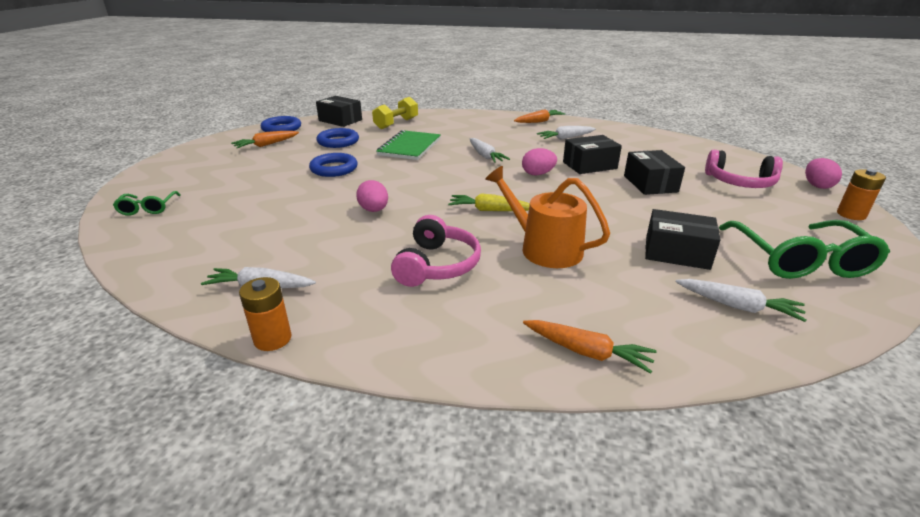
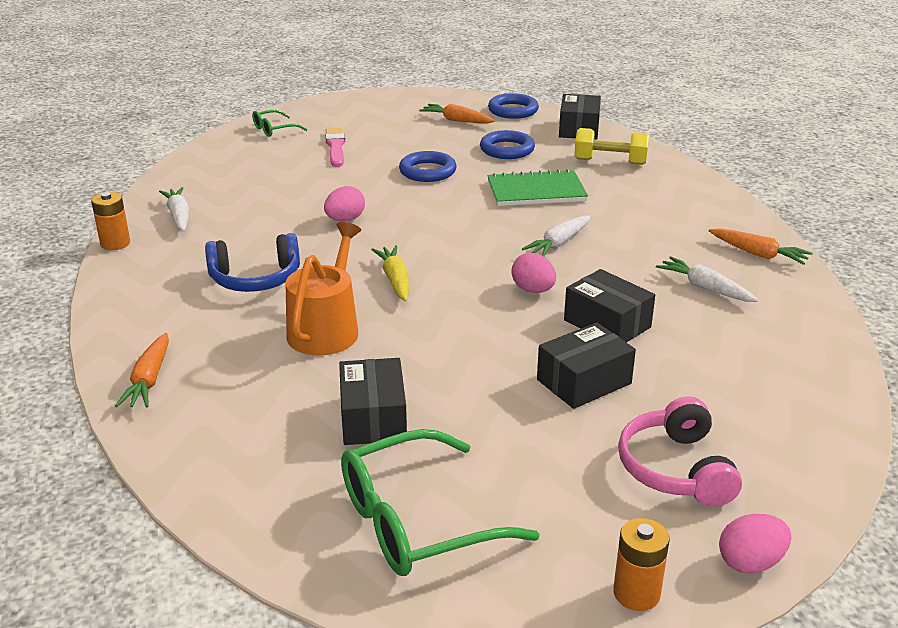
camera: 65 degrees right, 0 degrees up
pink headphones [391,215,481,287] -> blue headphones [205,233,300,292]
white carrot [676,279,806,322] -> none
none -> pink brush [325,128,345,167]

